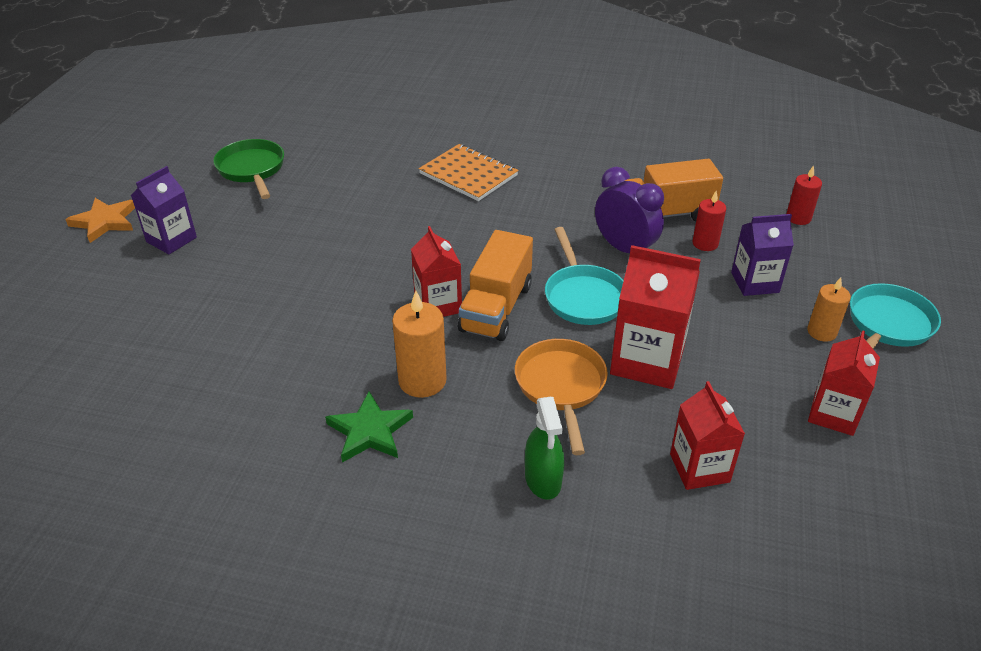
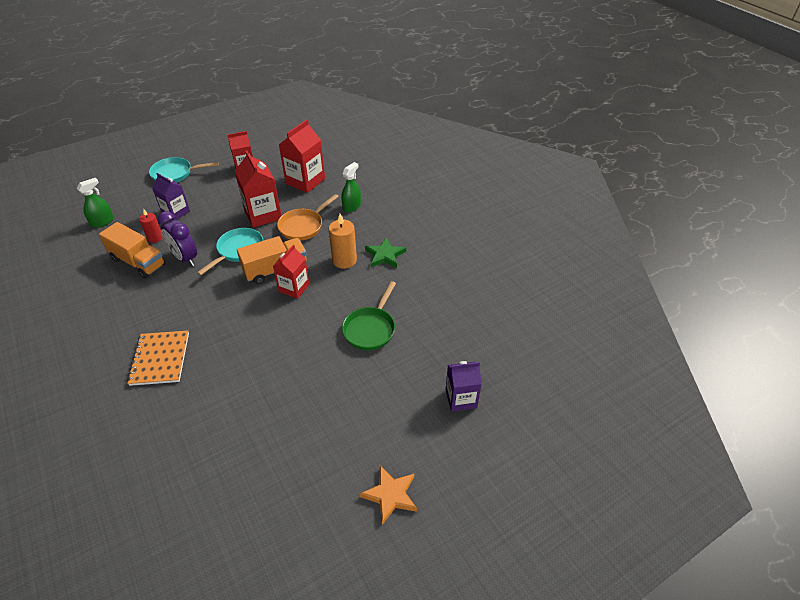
camera: 135 degrees left, 5 degrees up
purple carton [131,166,197,254] -> purple carton moved to [446,361,482,412]
green pan [213,139,284,199] -> green pan moved to [342,281,396,350]
purple clock [595,167,664,253] -> purple clock turned 45 degrees counterclockwise [157,211,197,266]
red carton [670,381,745,490] -> red carton [279,120,325,193], size x1.52
red candle [786,165,822,225] -> green spray bottle [77,178,114,228]
orange candle [807,277,851,342] -> none

